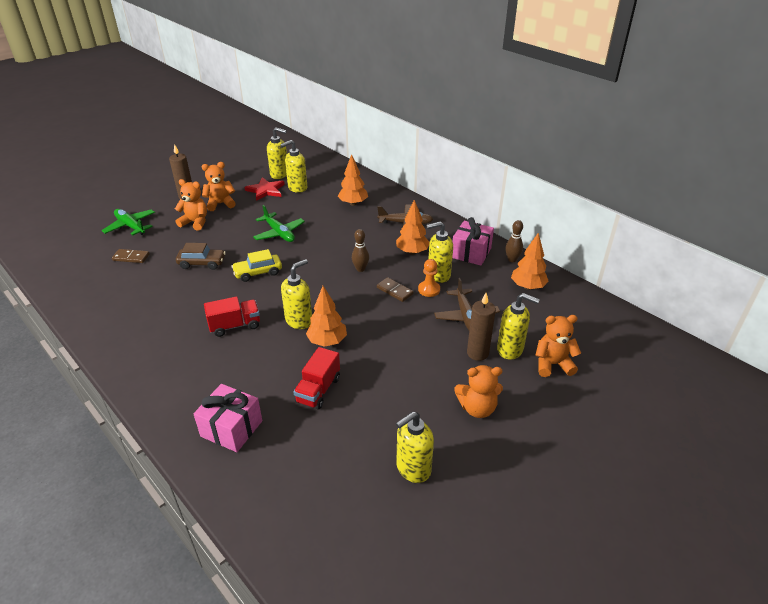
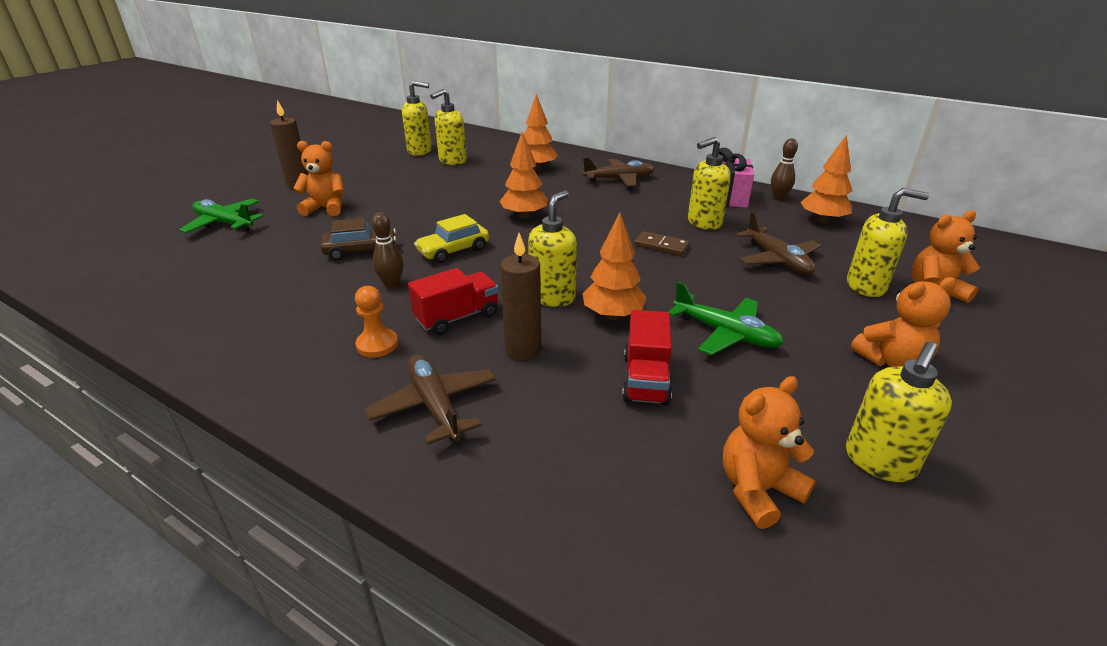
camera: 15 degrees left, 5 degrees down
brown domino [112,249,150,263] -> none
pink gift [194,384,262,452] -> none
orange teddy bear [202,162,236,211] -> orange teddy bear moved to [723,376,816,529]
red star [244,177,285,201] -> none
green plane [253,205,305,242] -> green plane moved to [669,282,784,355]
brown bowling pin [352,229,369,272] -> brown bowling pin moved to [372,212,403,288]
orange tree [396,200,429,255] -> orange tree moved to [500,132,548,219]
orange pawn [418,259,440,297] -> orange pawn moved to [355,286,398,358]
brown candle [467,293,496,361] -> brown candle moved to [500,233,541,361]
none -> brown plane [365,354,496,444]

